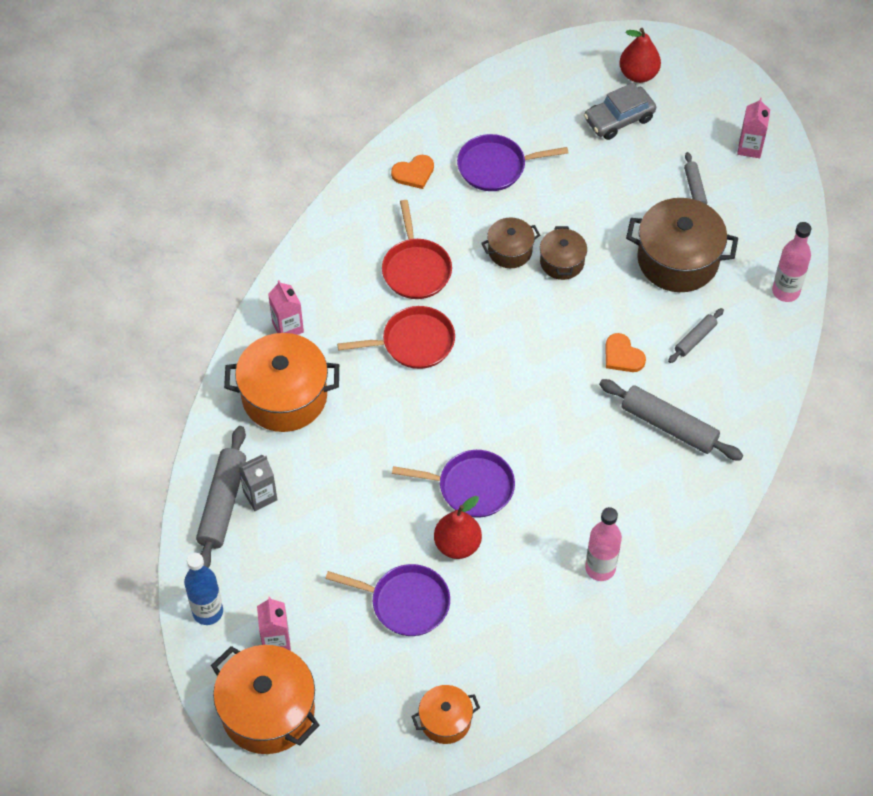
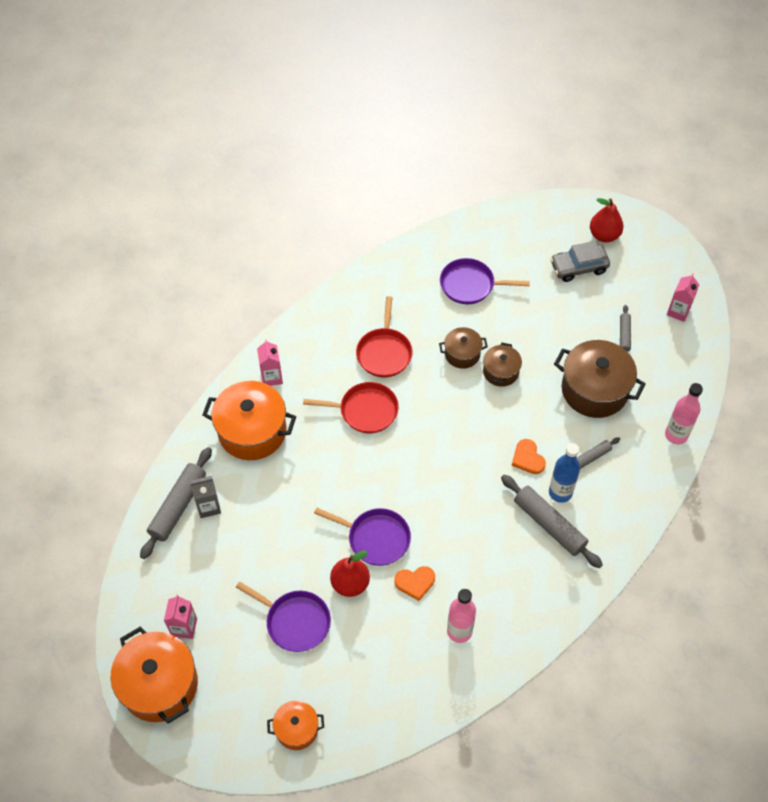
camera: 15 degrees right, 0 degrees up
blue bottle [184,553,223,625] -> blue bottle moved to [549,443,580,503]
orange heart [391,155,434,189] -> orange heart moved to [395,566,435,601]

